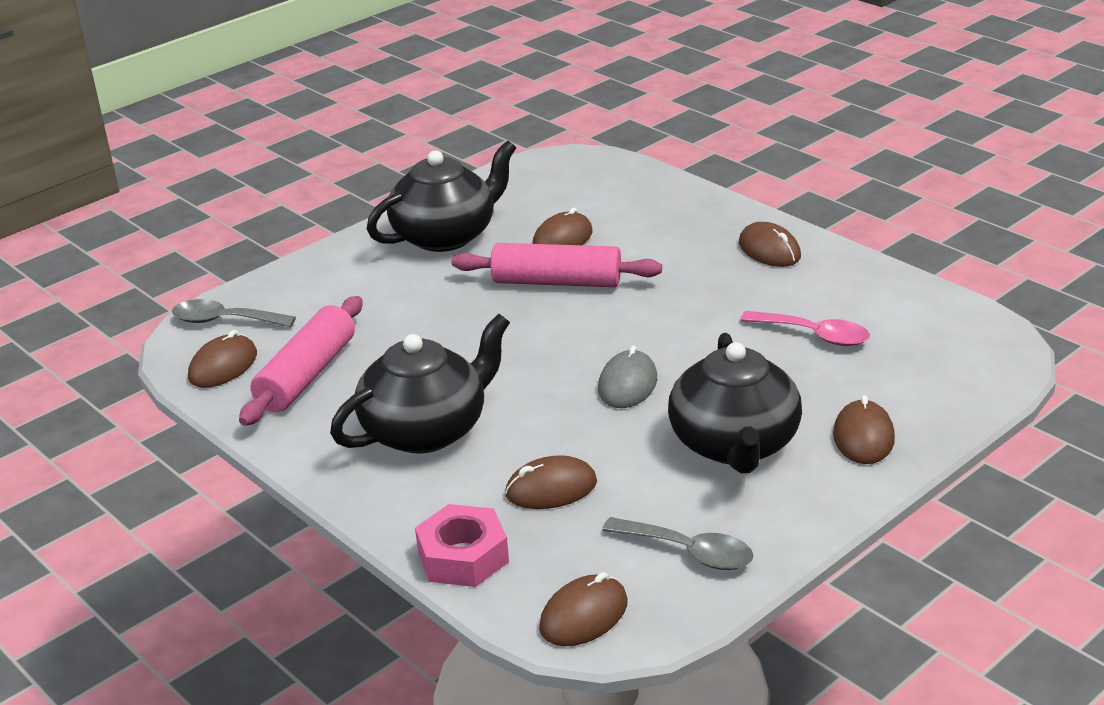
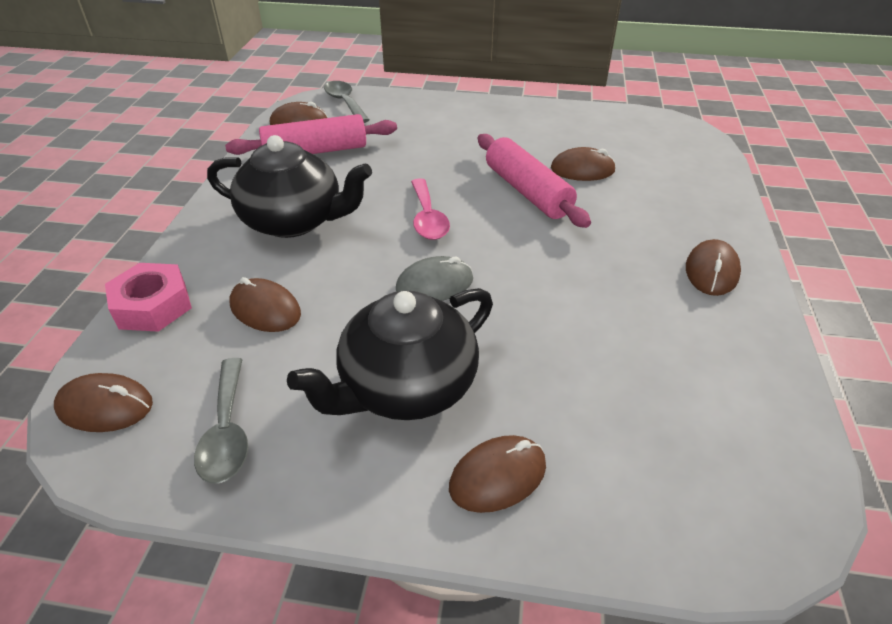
camera: 50 degrees right, 10 degrees up
black teapot [367,140,516,252] -> none
pink spoon [740,311,870,346] -> pink spoon moved to [411,178,450,240]

